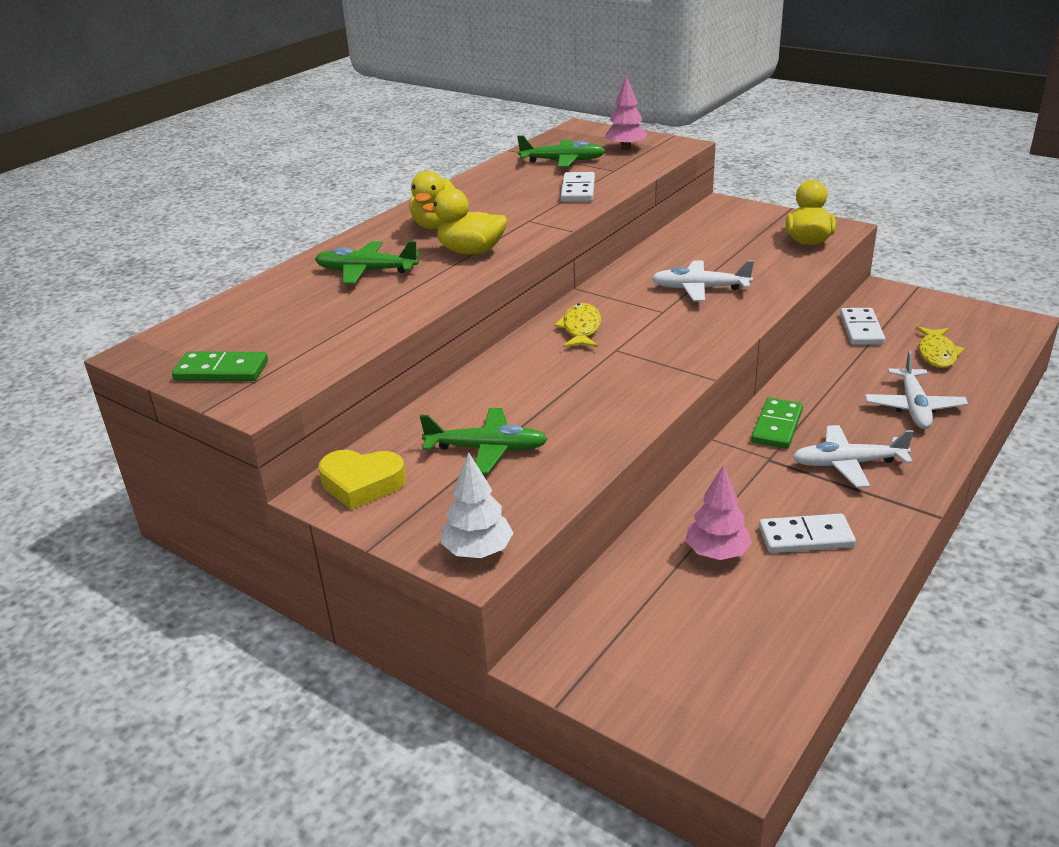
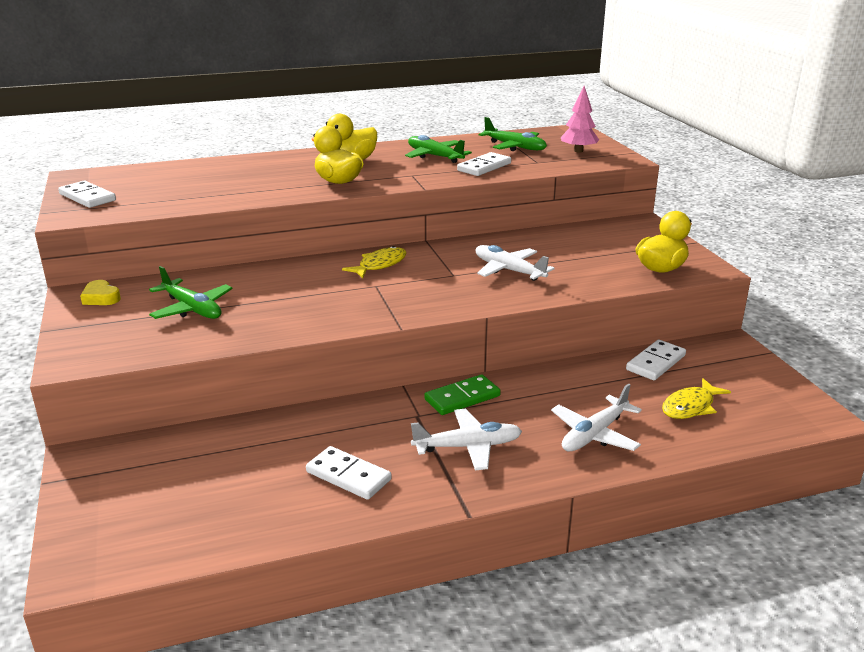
camera: 35 degrees right, 5 degrees down
green domino [172,351,268,381] -> white domino [58,181,116,208]
green plane [315,241,419,284] -> green plane moved to [405,135,472,163]
yellow heart [318,450,406,510] -> yellow heart [80,280,121,305], size x0.66
white tree [441,452,513,558] -> none
pink tree [685,465,752,560] -> none
white plane [793,425,914,488] -> white plane turned 135 degrees clockwise [411,409,522,470]

